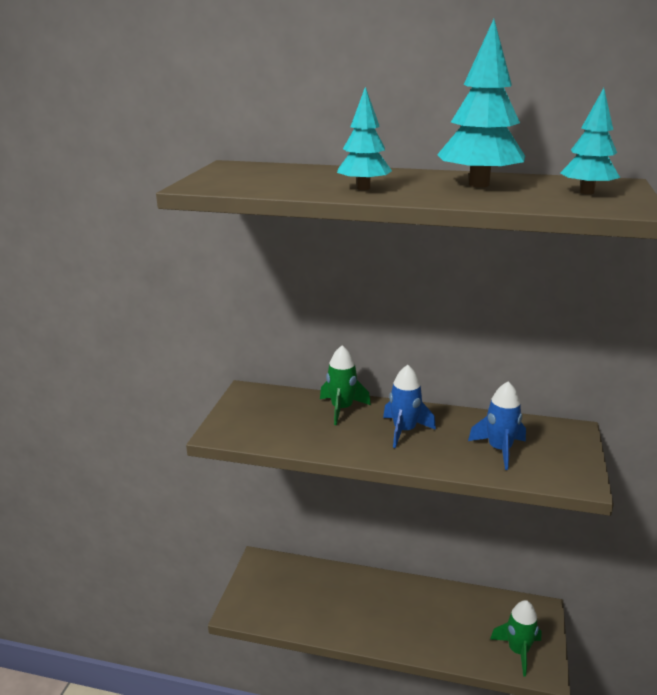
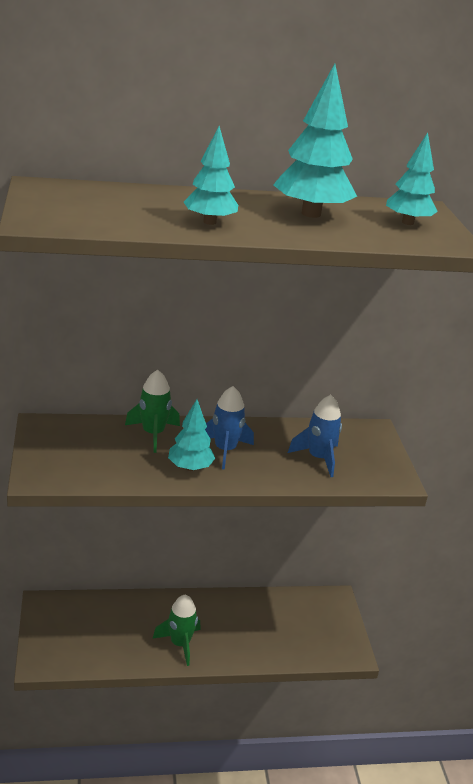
camera: 25 degrees left, 5 degrees up
green rocket [490,600,542,677] -> green rocket moved to [153,595,200,666]
none -> turquoise tree [168,399,215,471]

